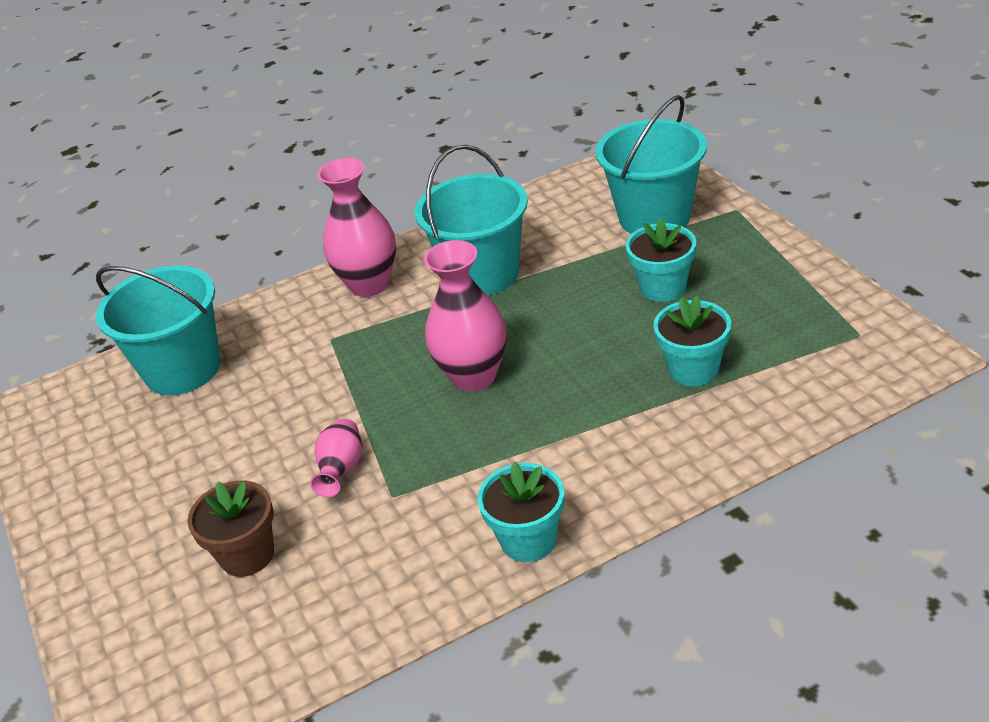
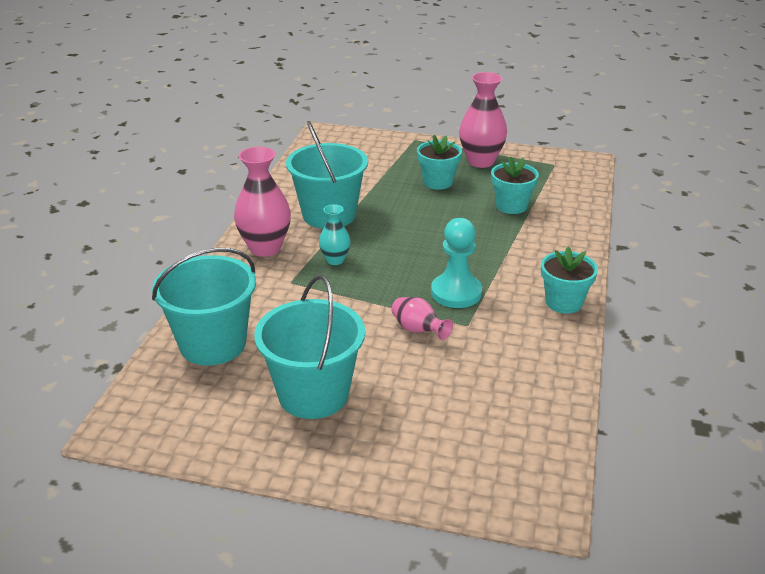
camera: 55 degrees left, 5 degrees down
brown flower pot [187,480,274,577] -> none
pink vase [424,240,507,392] -> pink vase moved to [459,72,507,168]
turquoise bucket [596,95,707,234] -> turquoise bucket moved to [254,275,365,419]
none -> turquoise vase [319,204,351,265]
none -> turquoise pawn [431,218,482,308]

